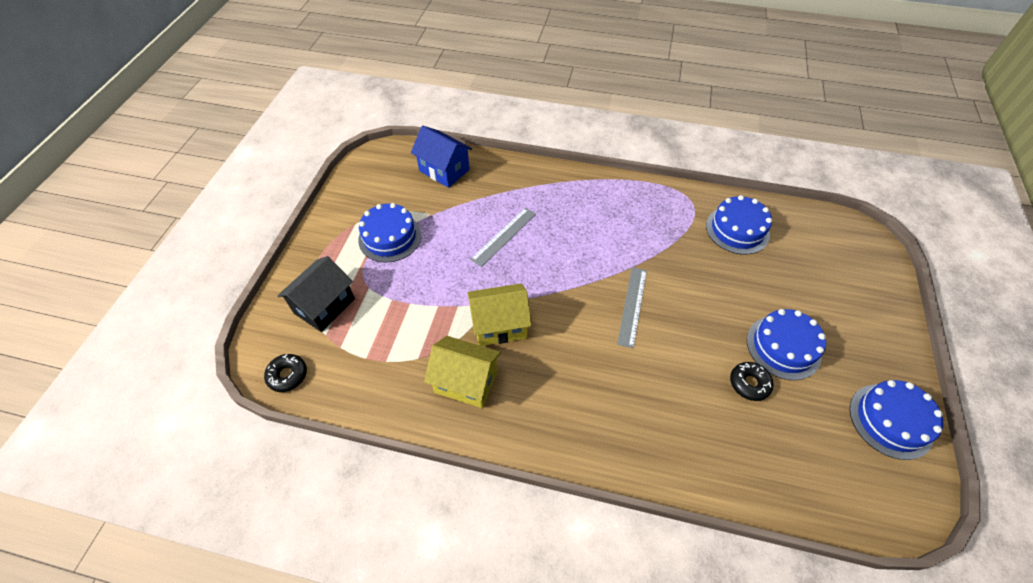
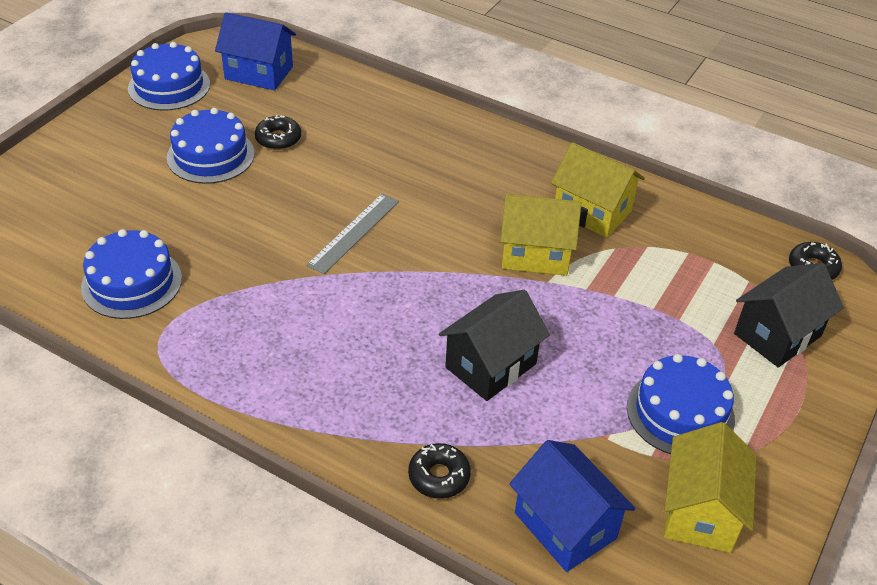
camera: 165 degrees left, 10 degrees down
grey ruler [470,208,536,267] -> black house [439,290,550,401]
none -> blue house [215,12,296,91]
none -> black donut [408,443,471,499]
none -> yellow house [664,422,756,553]

